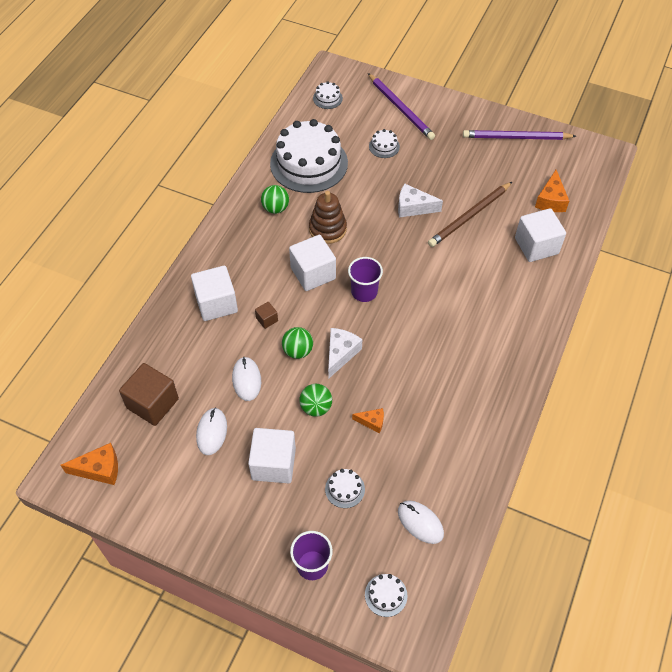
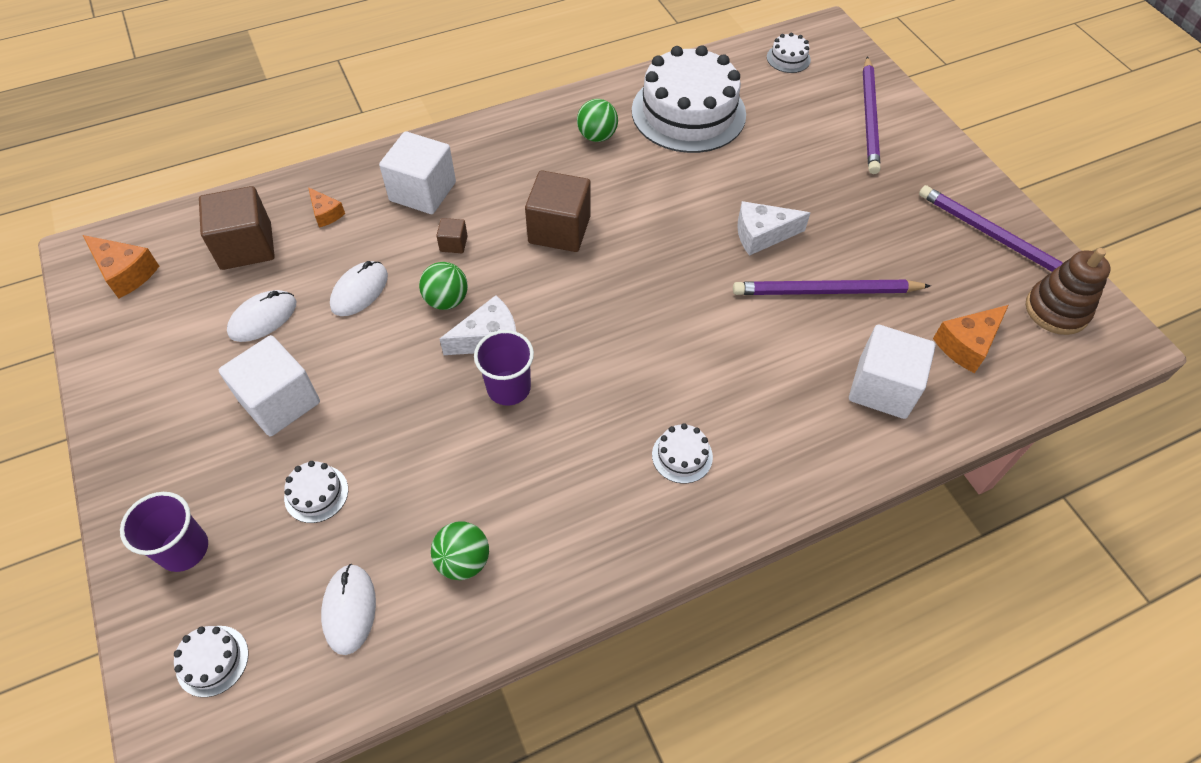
camera: 40 degrees right, 0 degrees up
white cube [289,235,336,291] -> brown cube [525,170,591,252]
green ball [299,384,332,417] -> green ball moved to [431,521,489,580]
brown stacking toy [309,191,347,244] -> brown stacking toy moved to [1026,248,1111,335]
purple cup [348,257,383,302] -> purple cup moved to [474,330,534,405]
orange cheese [352,408,384,433] -> orange cheese moved to [308,187,345,228]
white cake [369,129,400,158] -> white cake moved to [652,423,713,484]
white cheese [398,184,443,218] -> white cheese turned 60 degrees counterclockwise [737,201,810,256]
brown pencil [428,182,512,247] -> purple pencil [733,280,931,295]

